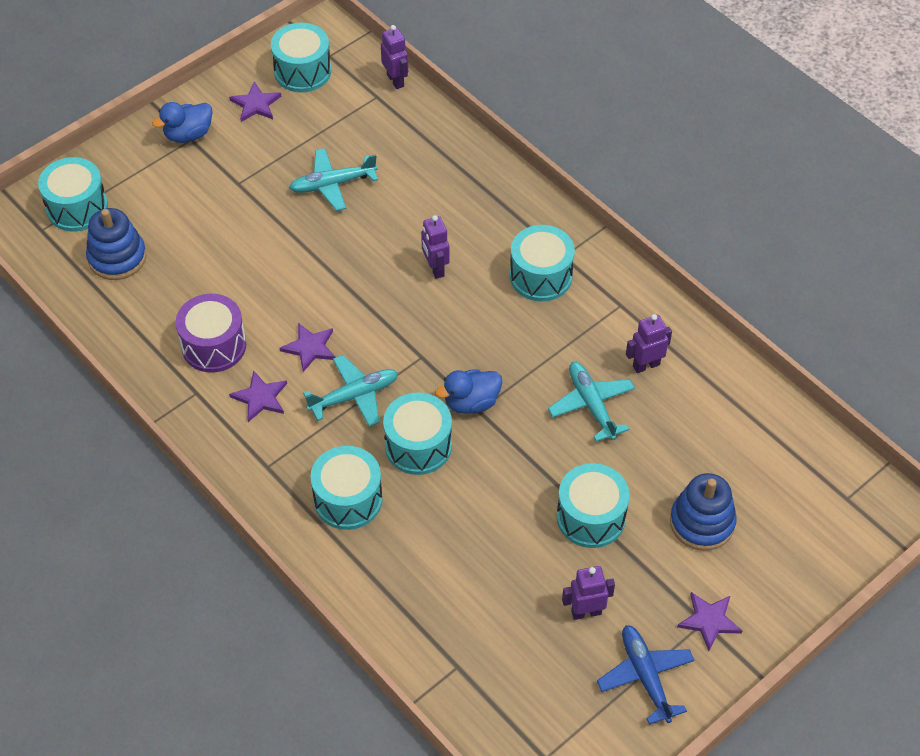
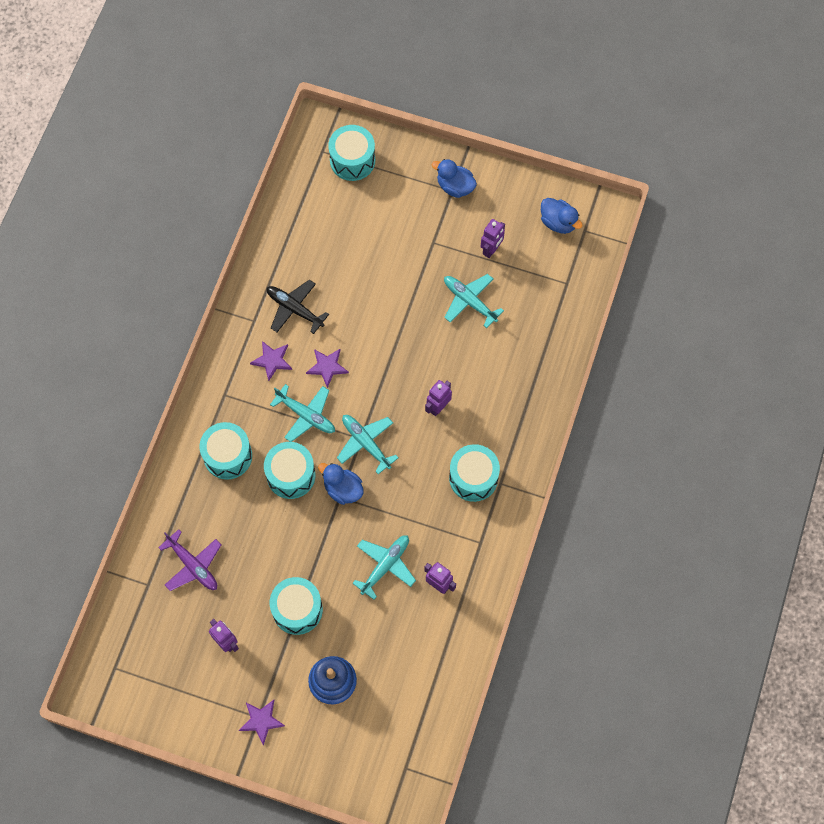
camera: 60 degrees right, 15 degrees up
blue stacking toy [86,208,147,280] -> none
purple drum [176,294,246,372] -> black plane [267,280,329,334]
purple star [229,82,281,122] -> none
turquoise drum [271,23,331,92] -> blue duck [541,198,583,234]
purple robot [381,25,408,89] -> purple robot moved to [481,219,505,258]
blue plane [597,625,695,725] -> none
none -> purple plane [158,529,222,591]
none -> turquoise plane [337,415,399,474]

